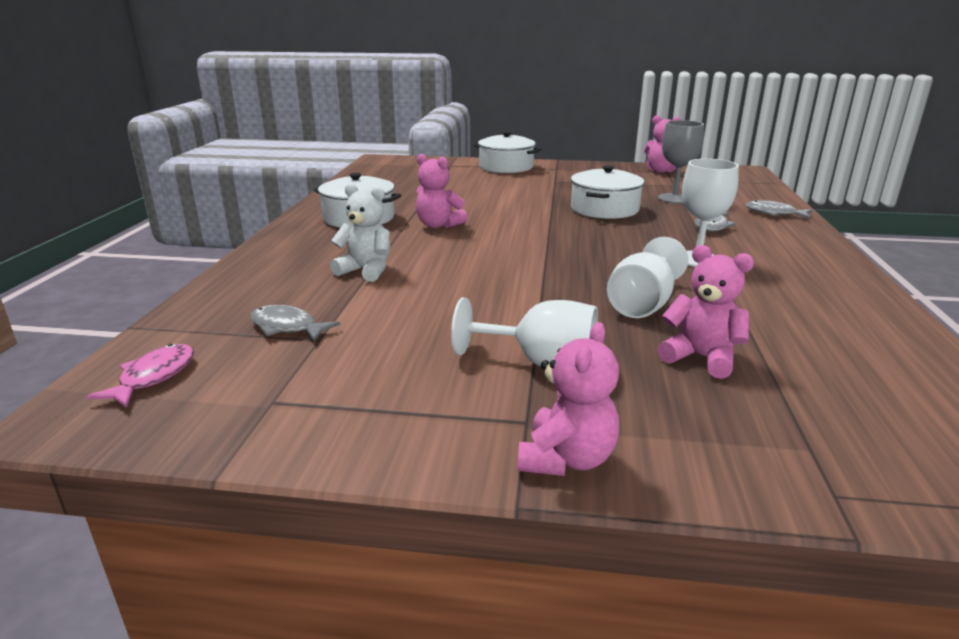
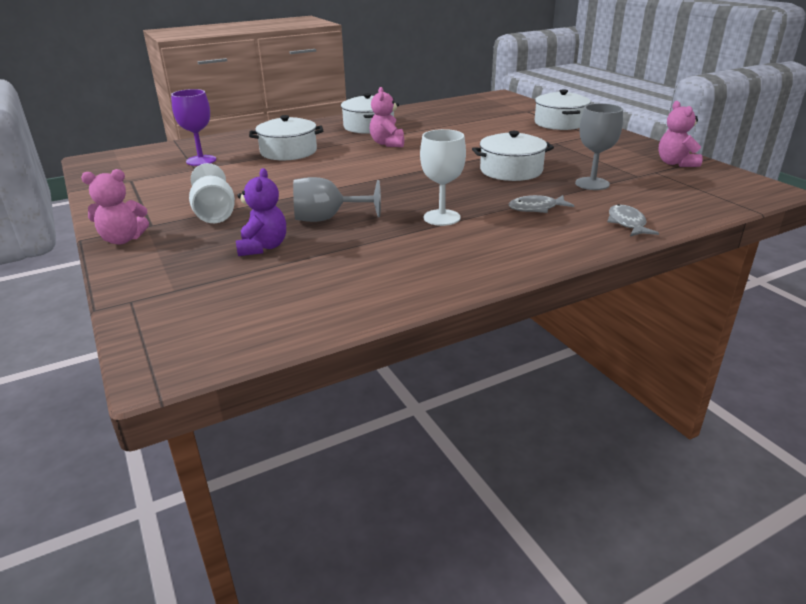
camera: 55 degrees right, 5 degrees up
pink fish [87,344,194,408] -> none
grey fish [250,305,340,341] -> purple goblet [171,89,216,166]
white teddy bear [330,183,390,282] -> white pot [249,115,323,160]
white goblet [607,237,688,318] -> grey goblet [293,177,381,222]
pink teddy bear [658,245,754,379] -> purple teddy bear [236,168,286,256]

